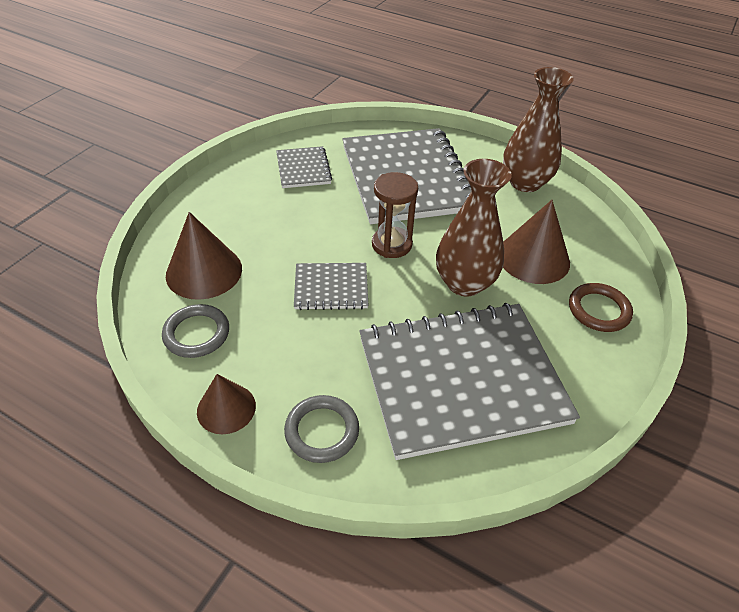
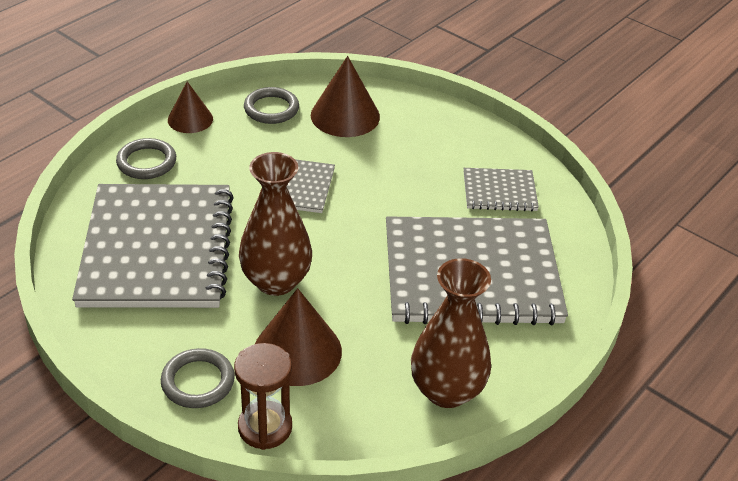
camera: 100 degrees right, 5 degrees down
brown hourglass [372,172,418,258] -> brown hourglass moved to [234,343,292,450]
brown ring [569,283,633,332] -> grey ring [161,348,235,408]

